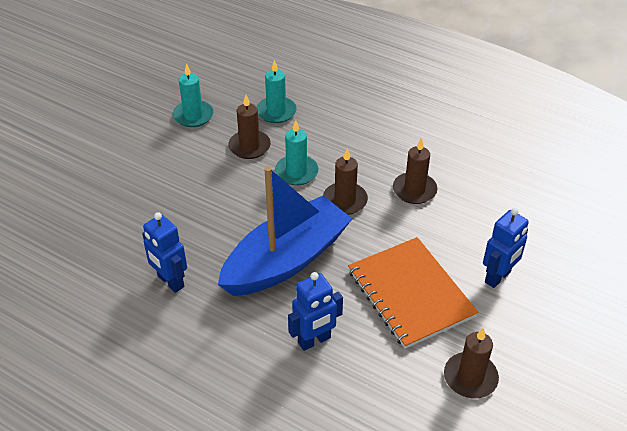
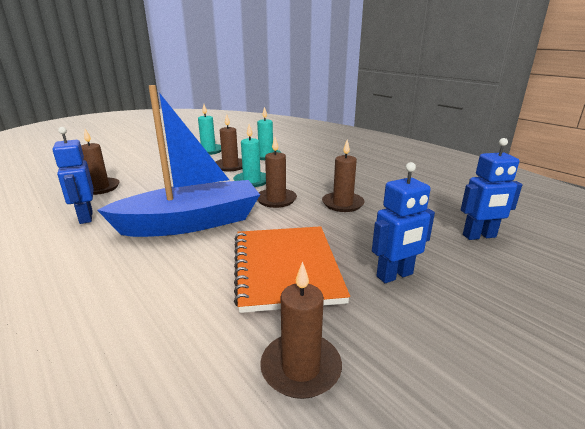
camera: 20 degrees right, 20 degrees down
blue robot [288,272,343,351] -> blue robot moved to [461,138,522,240]
none -> brown candle [81,129,120,195]

